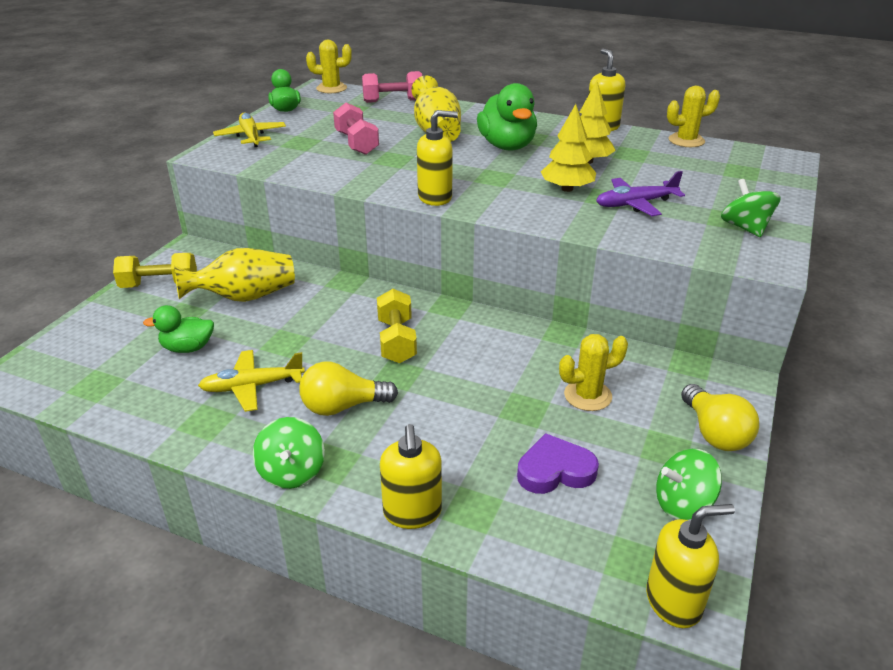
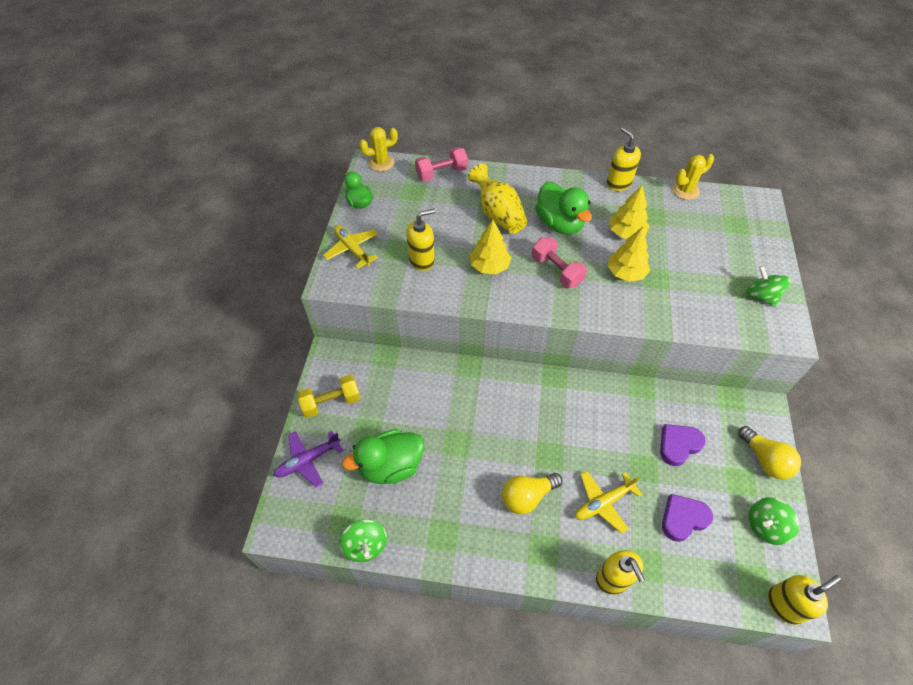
camera: 15 degrees left, 20 degrees up
green duck [143,305,214,353] -> green duck [342,429,425,484], size x1.65
yellow vase [174,248,295,302] -> none
yellow plane [198,350,305,412] -> yellow plane moved to [575,471,642,534]
green spinning top [253,417,325,489] -> green spinning top moved to [340,519,387,562]
pink dumbbell [333,103,379,155] -> pink dumbbell moved to [532,237,587,288]
yellow dumbbell [377,289,417,363] -> none
yellow soap dispenser [417,110,458,206] -> yellow soap dispenser moved to [406,209,435,271]
yellow cactus [559,334,628,411] -> purple heart [660,424,706,466]
purple plane [596,171,685,216] -> purple plane moved to [273,430,343,488]
none -> yellow tree [470,220,511,274]

